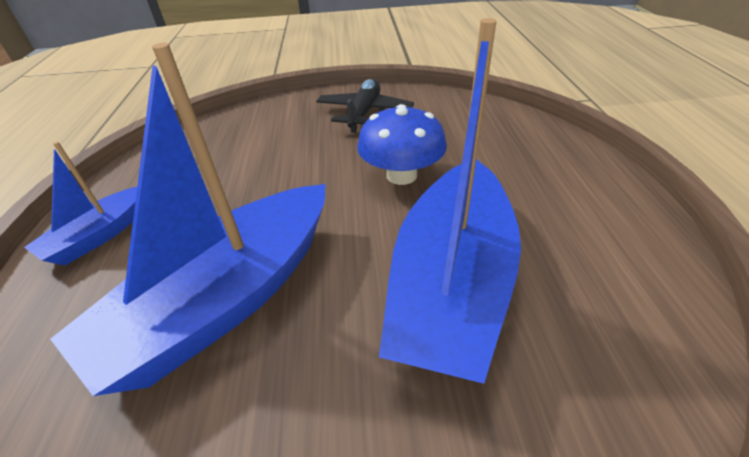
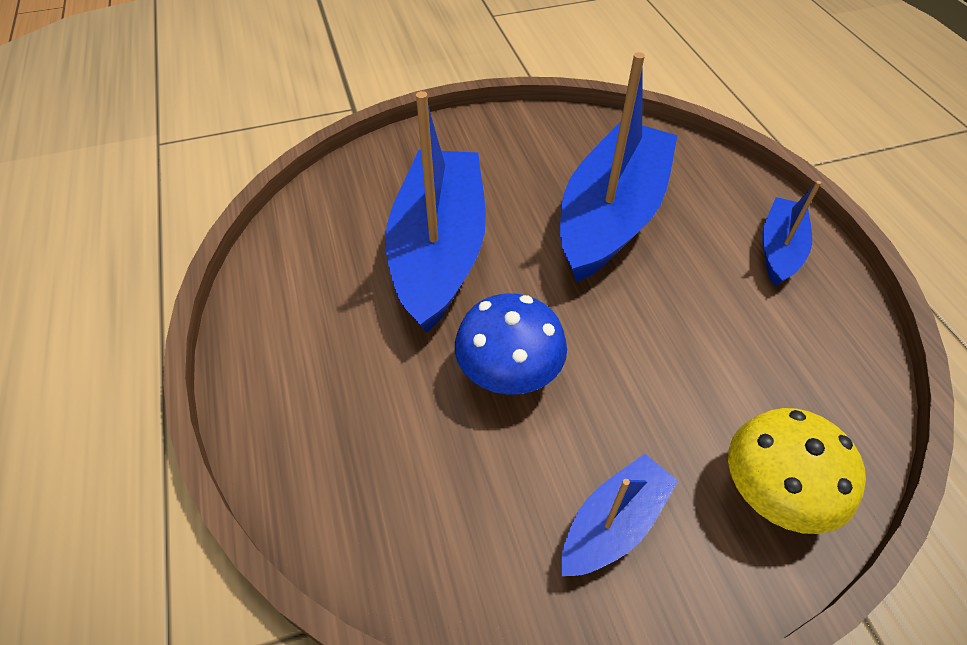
camera: 165 degrees right, 10 degrees up
black plane [316,79,414,133] -> blue boat [561,454,678,576]
none -> yellow mushroom [728,408,866,534]

